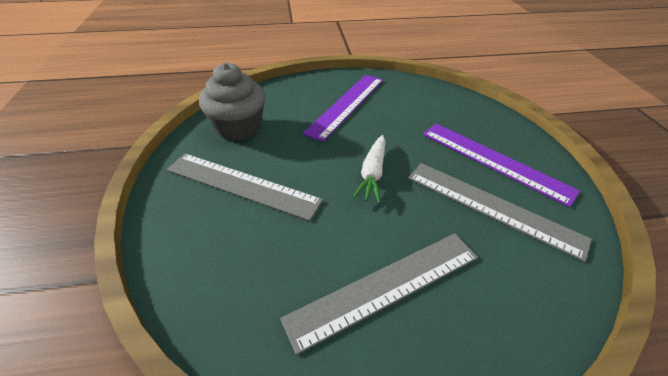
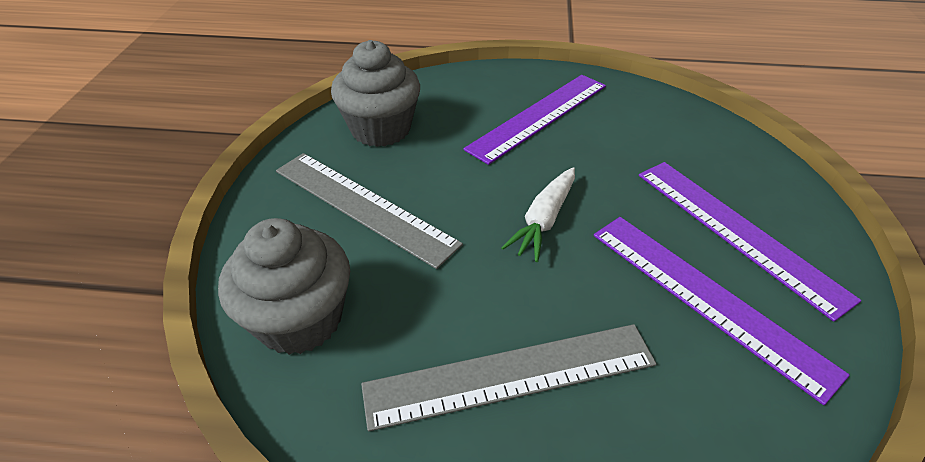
camera: 15 degrees right, 0 degrees up
grey ruler [408,163,592,262] -> purple ruler [594,217,850,405]
none -> grey cupcake [218,218,350,355]

